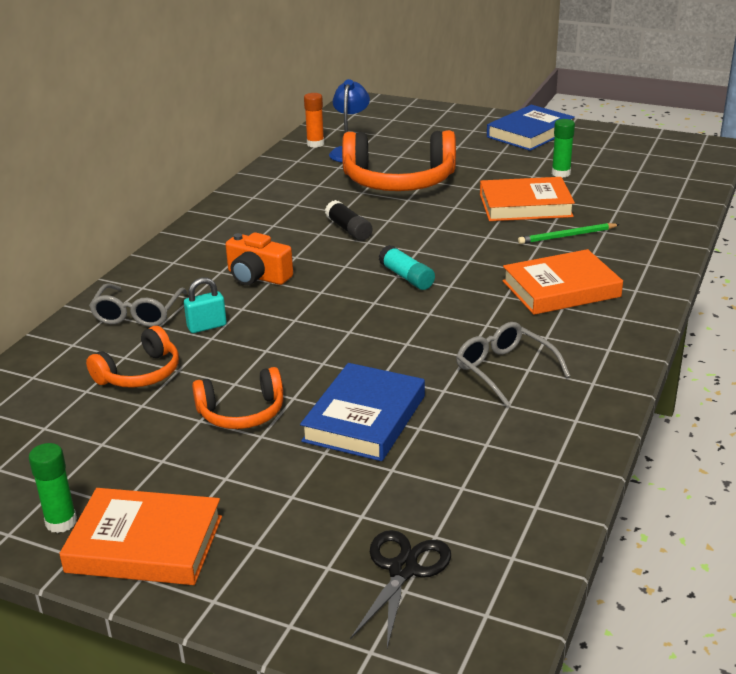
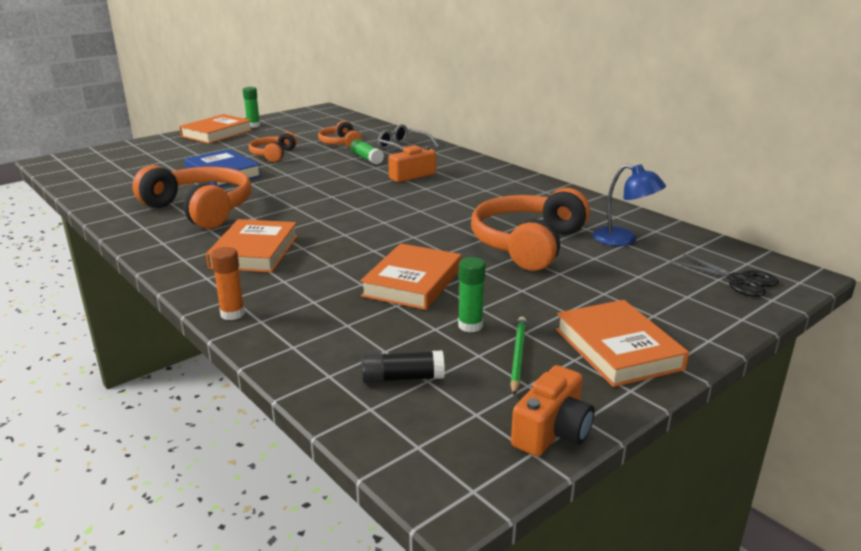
camera: 115 degrees right, 5 degrees down
turquoise padlock [184,277,227,333] -> green glue stick [350,139,384,164]
orange glue stick [304,93,324,148] -> orange glue stick moved to [211,247,245,320]
black glue stick [325,200,372,241] -> black glue stick moved to [361,350,445,383]
black scissors [350,530,451,648] -> black scissors moved to [670,253,779,297]
turquoise glue stick [379,245,435,290] -> none
grey glasses [456,322,570,407] -> orange headphones [132,165,251,229]
blue book [487,105,575,151] -> orange book [556,300,689,387]
green pencil [518,223,620,244] -> green pencil moved to [510,317,526,395]
none -> orange camera [511,365,594,457]

